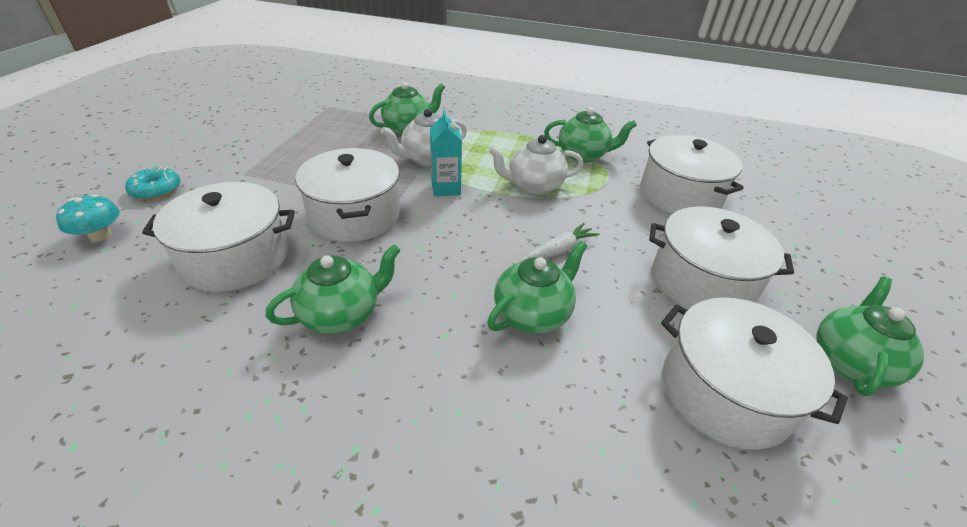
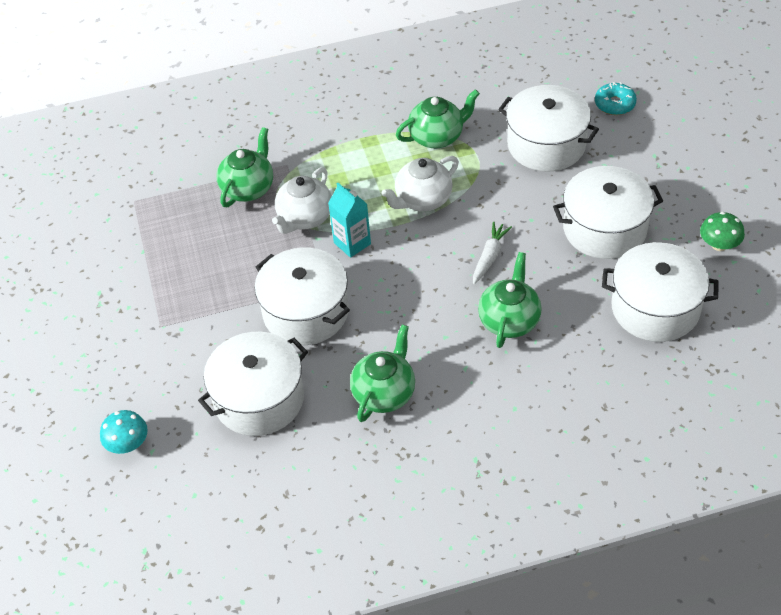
camera: 25 degrees left, 10 degrees up
turquoise donut [125,167,180,200] -> turquoise donut moved to [595,82,637,115]
green teapot [816,277,924,396] -> green mushroom [700,212,745,251]

